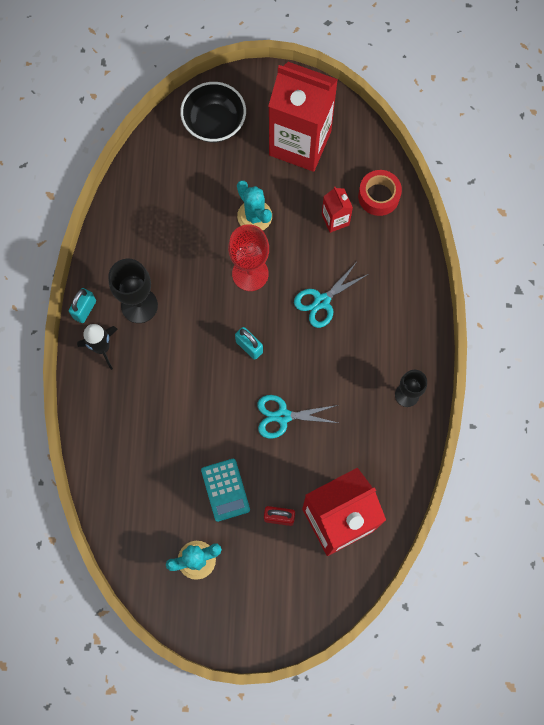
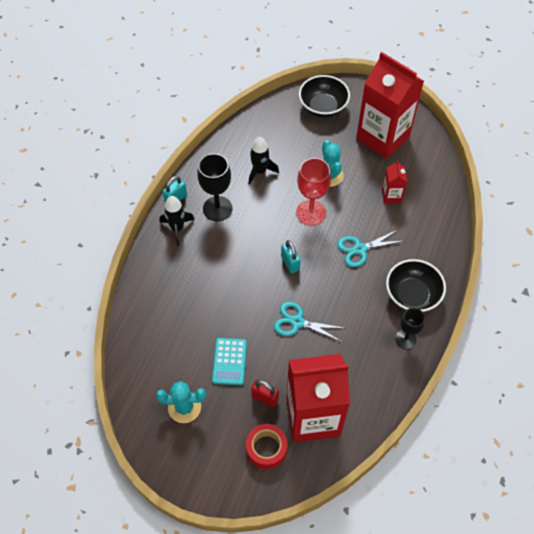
camera: 20 degrees right, 15 degrees down
red tape [358,170,402,216] -> red tape moved to [246,424,287,469]
none -> black rocket [249,137,279,185]
none -> black bowl [386,259,446,312]

